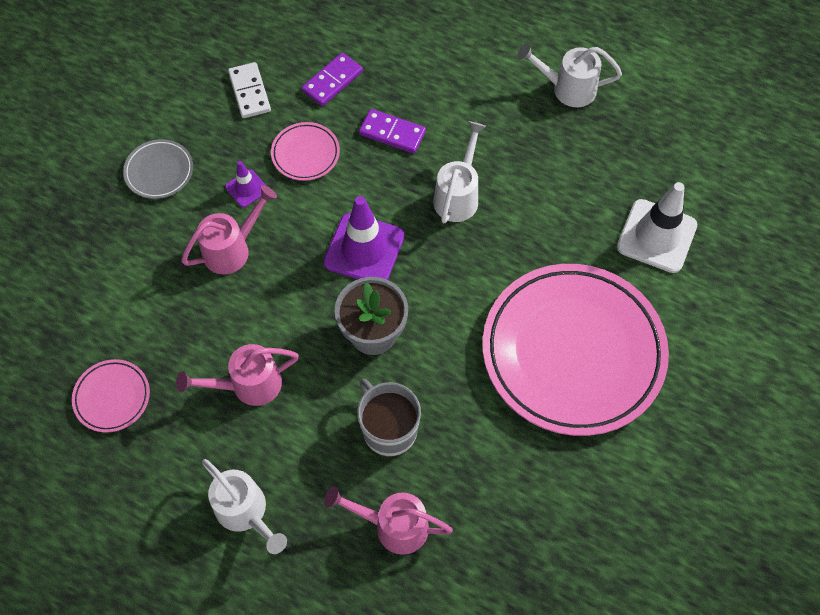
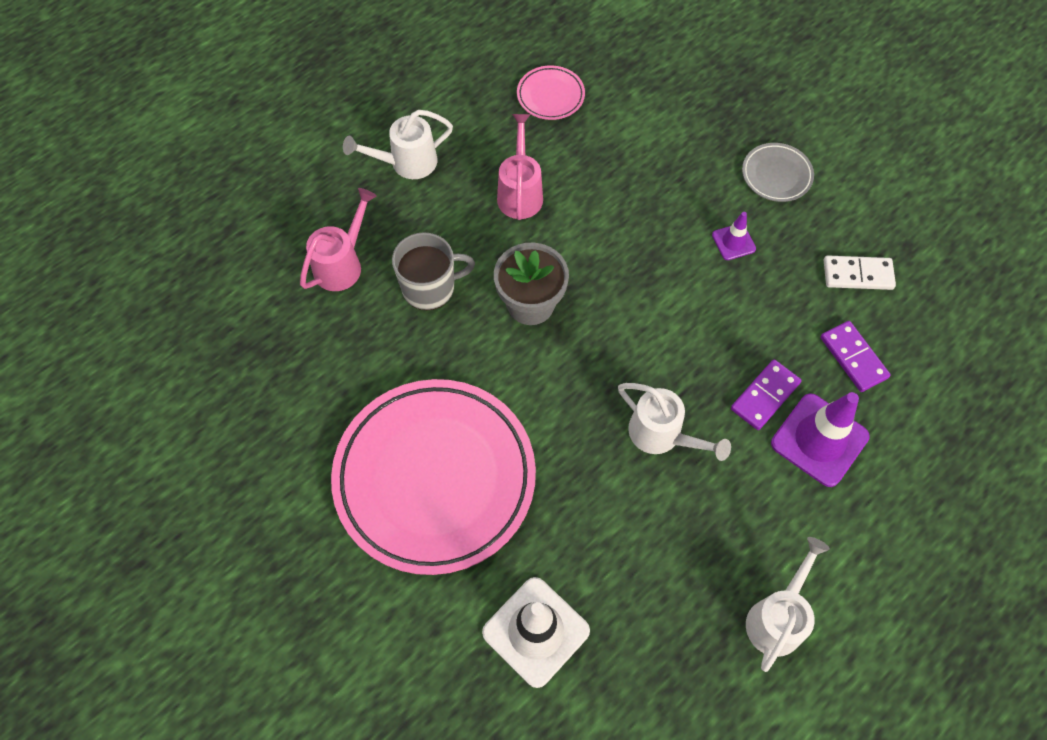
camera: 110 degrees right, 0 degrees up
pink watering can [181,185,277,274] -> none
pink plate [271,122,340,181] -> none
purple traffic cone [323,196,405,280] -> purple traffic cone moved to [771,392,870,487]

